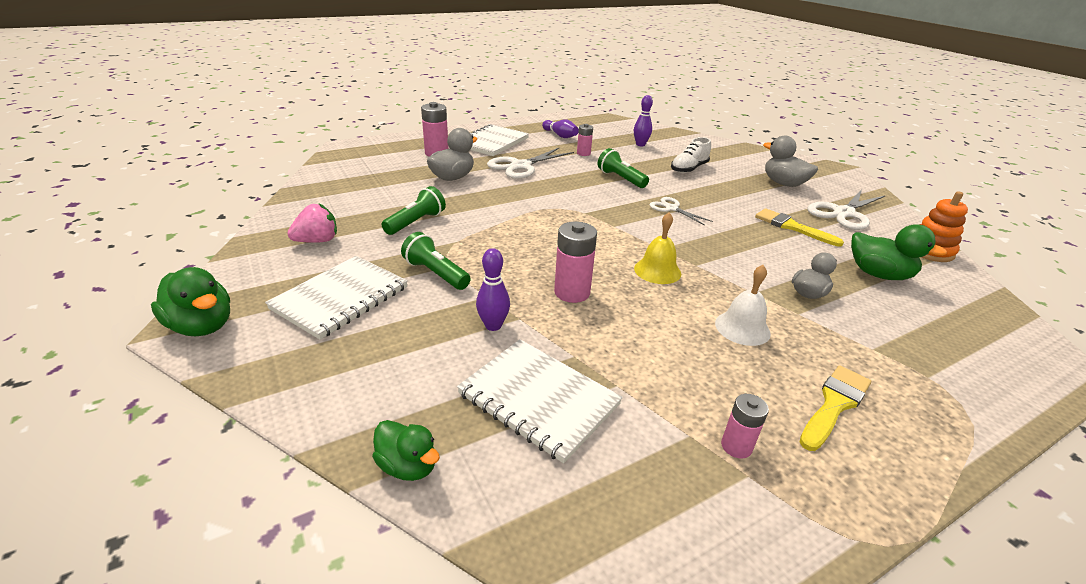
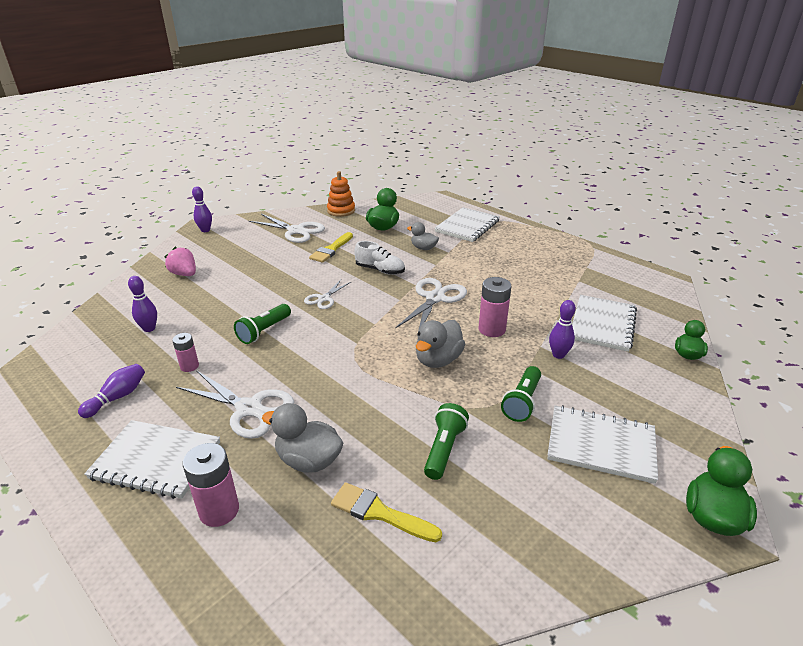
camera: 105 degrees left, 0 degrees up
pink strawberry [287,203,337,243] -> pink strawberry moved to [164,247,196,276]
green flashlight [382,186,446,235] -> green flashlight turned 90 degrees clockwise [424,403,469,480]
yellow bell [634,212,681,284] -> white scissors [395,278,467,336]
white shoe [671,137,711,173] -> white shoe moved to [354,241,405,275]
white bell [715,265,771,346] -> none
pink battery [721,394,769,458] -> none
grey duck [763,136,818,187] -> grey duck moved to [416,320,465,368]
yellow brush [799,365,871,451] -> yellow brush moved to [331,482,442,542]
none -> purple bowling pin [192,186,212,232]
none -> white notebook [435,207,500,242]

